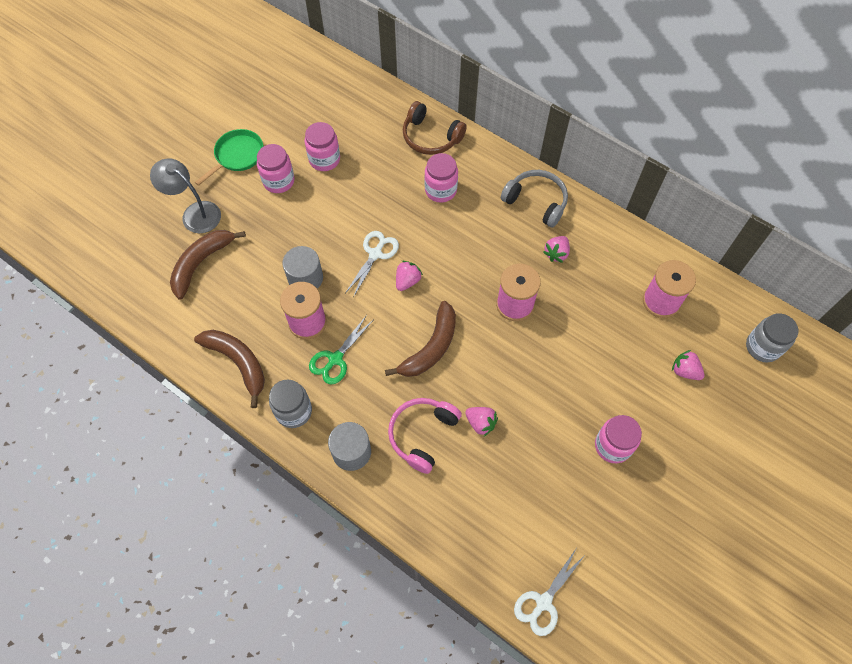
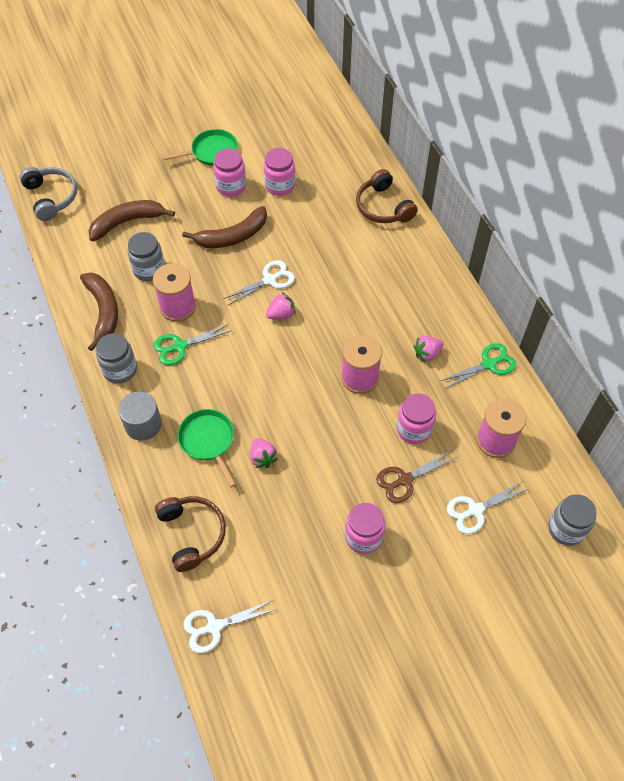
camera: 30 degrees right, 5 degrees down
grey lamp [150,158,221,233] -> none
grey cylinder [282,246,323,289] -> none
brown banana [385,301,456,377] -> brown banana moved to [182,206,267,248]
pink headphones [388,398,462,474] -> green pan [177,409,236,487]
pink jar [424,153,458,203] -> pink jar moved to [397,393,436,444]
grey headphones [501,170,568,228] -> grey headphones moved to [20,167,77,221]
pink strawberry [672,350,704,380] -> white scissors [447,481,528,534]
none -> grey jar [128,232,165,281]
none -> brown headphones [155,496,226,572]
none -> brown scissors [376,450,457,503]
none -> green scissors [441,343,516,389]

